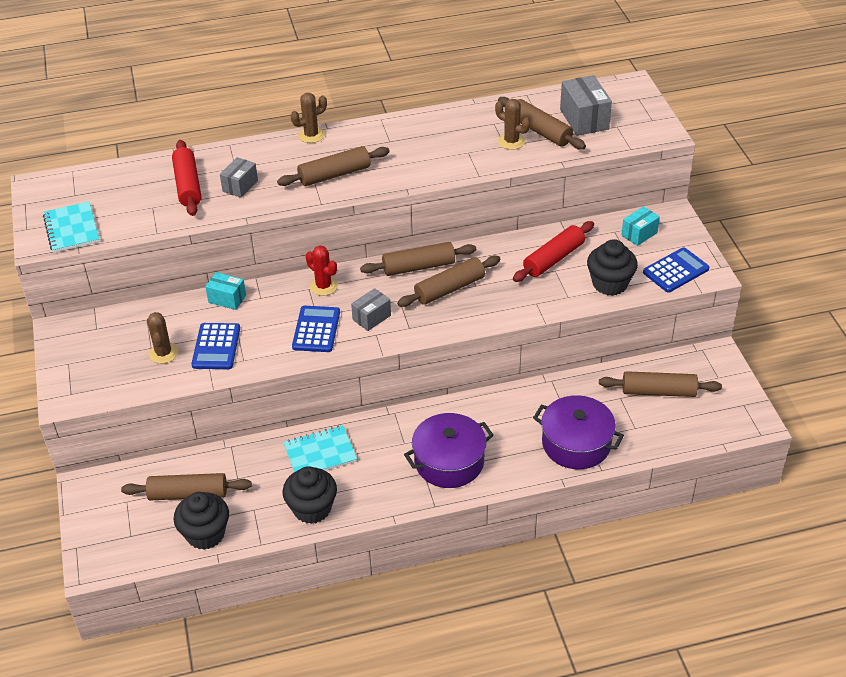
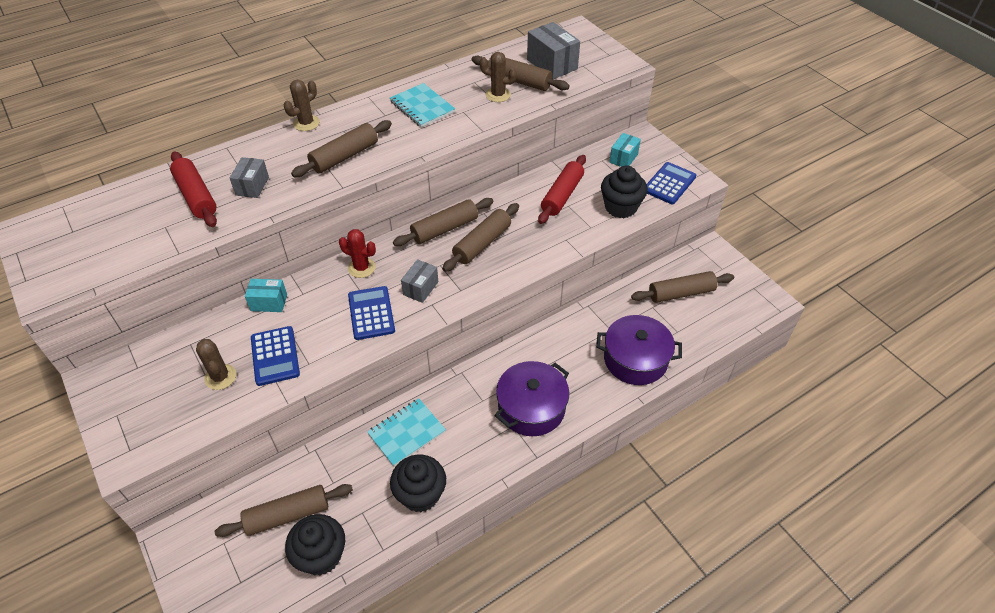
camera: 20 degrees left, 5 degrees up
turquoise notebook [43,201,100,253] -> turquoise notebook moved to [390,83,455,127]

